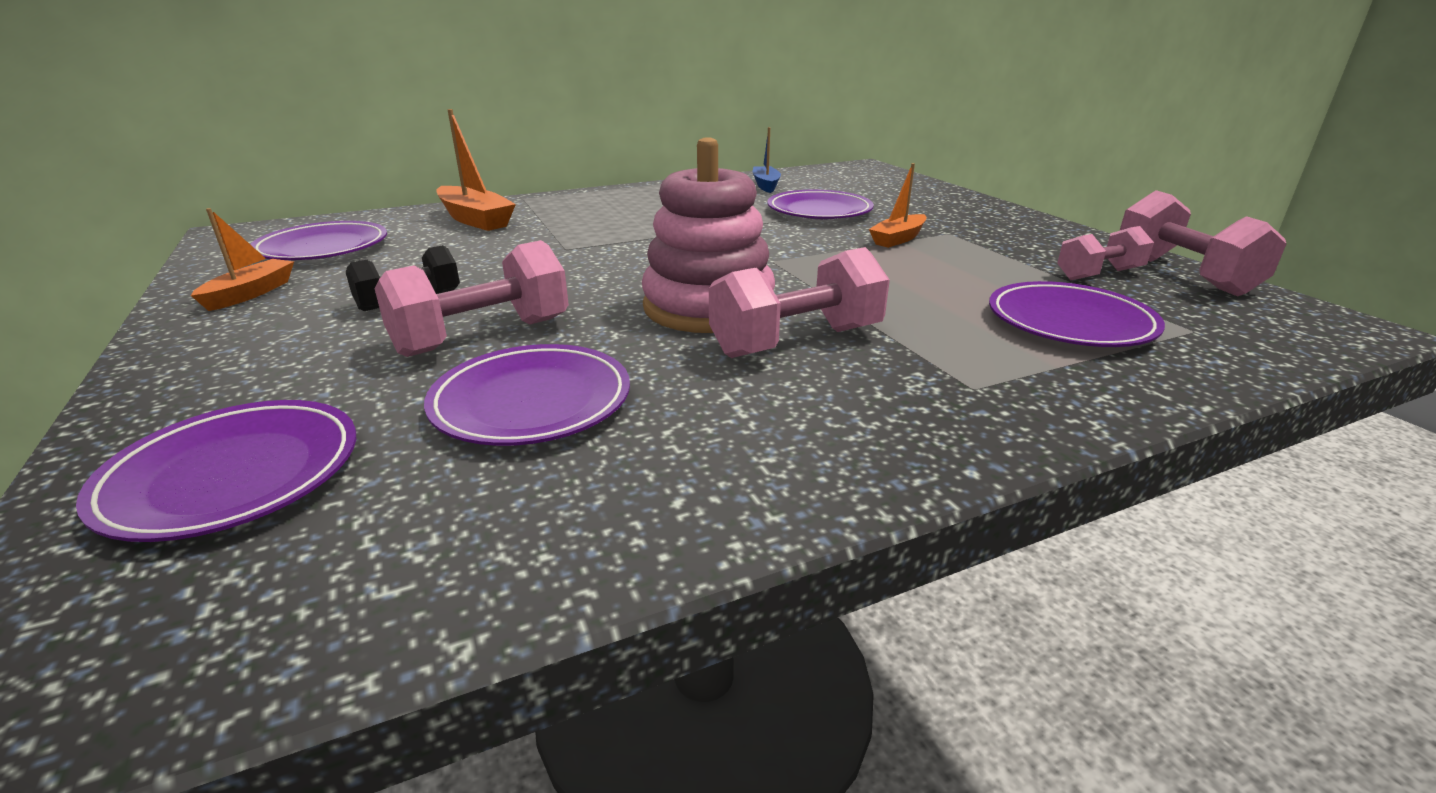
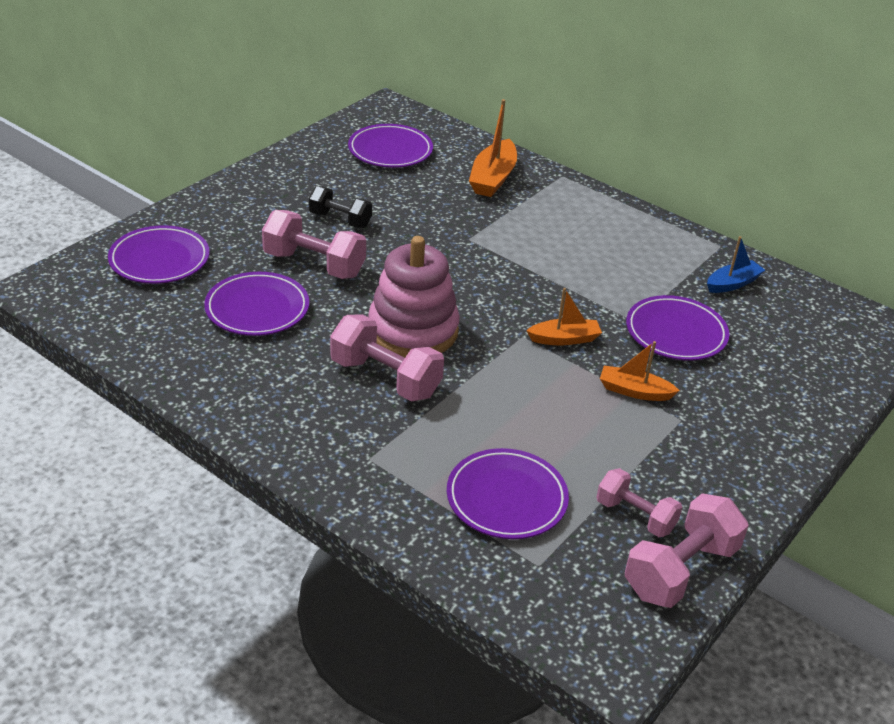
camera: 60 degrees right, 10 degrees up
orange boat [191,208,294,311] -> orange boat moved to [526,288,602,345]

